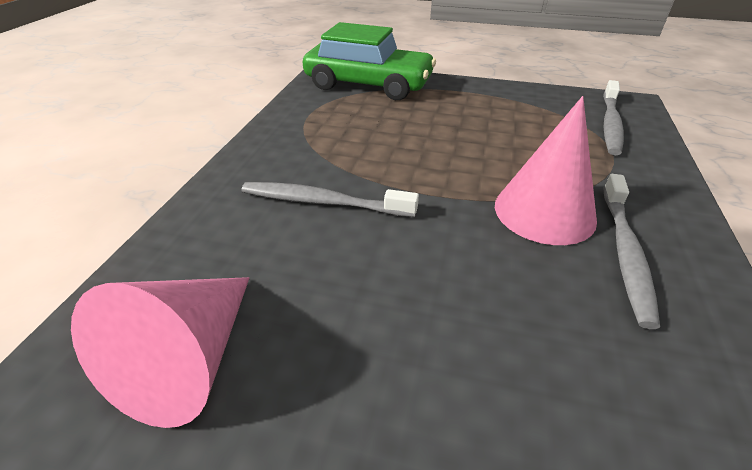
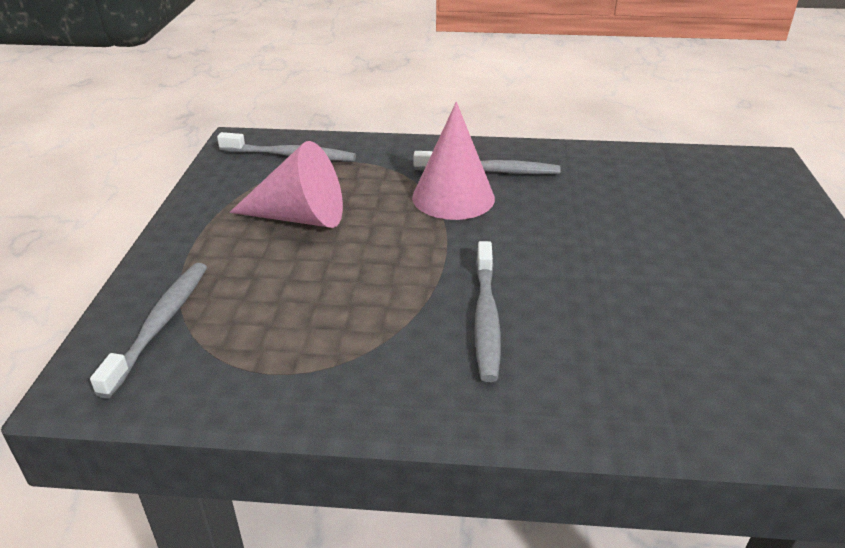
camera: 100 degrees left, 5 degrees down
pink cone [71,277,249,428] -> pink cone moved to [229,141,343,228]
green car [303,22,436,100] -> grey toothbrush [90,263,207,399]

